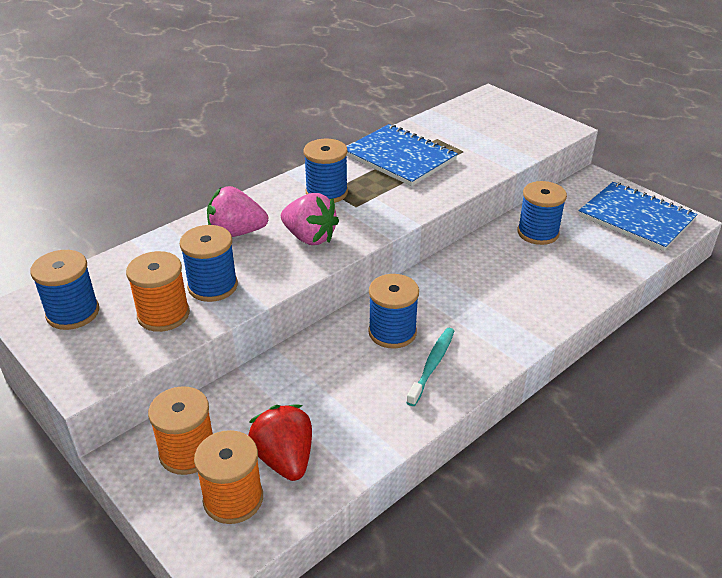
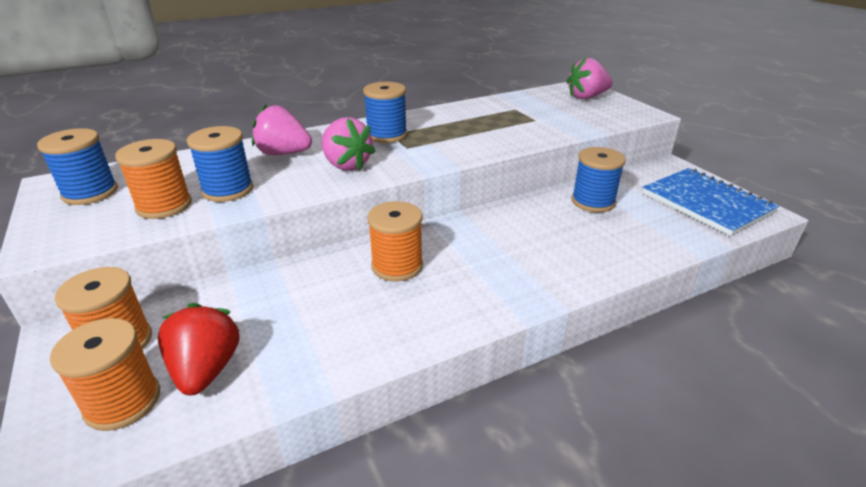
camera: 15 degrees right, 5 degrees down
blue notebook [346,124,458,186] -> none
blue spool [368,274,419,349] -> orange spool [367,201,423,281]
turquoise toothbrush [406,328,454,406] -> none
none -> pink strawberry [566,58,613,99]

